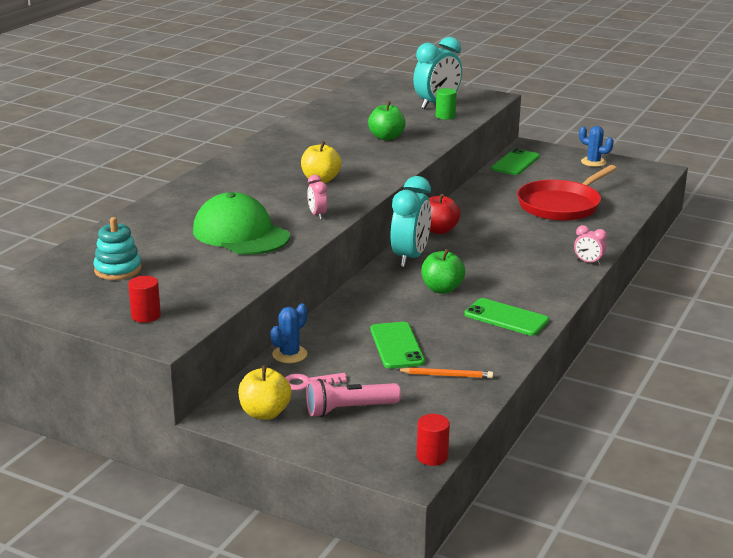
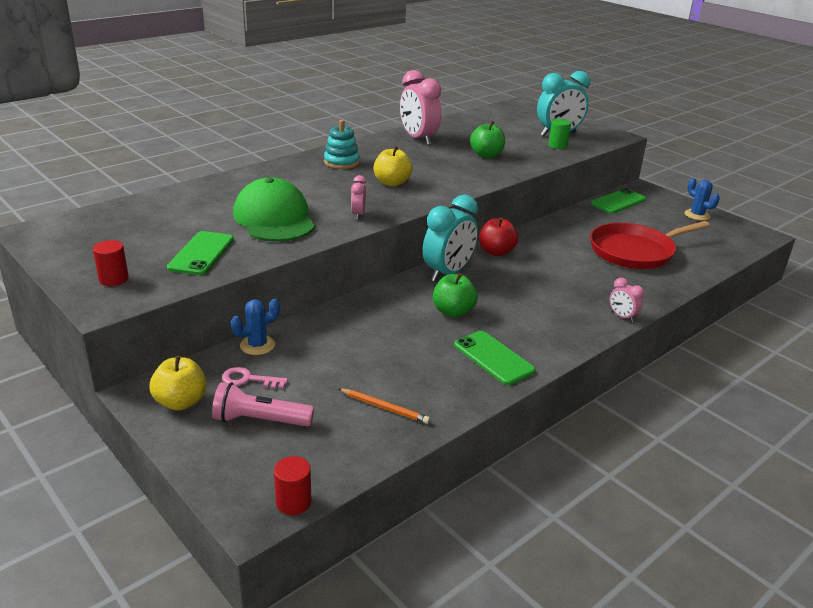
camera: 20 degrees right, 5 degrees up
turquoise stacking toy [94,217,141,280] -> turquoise stacking toy moved to [324,120,360,169]
green phone [371,322,425,369] -> green phone moved to [167,231,234,275]
none -> pink clock [400,70,441,145]

